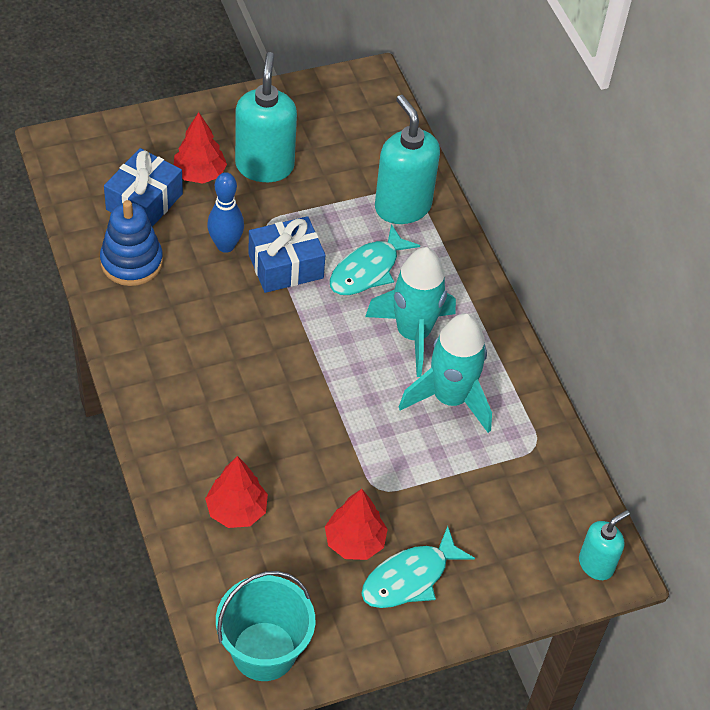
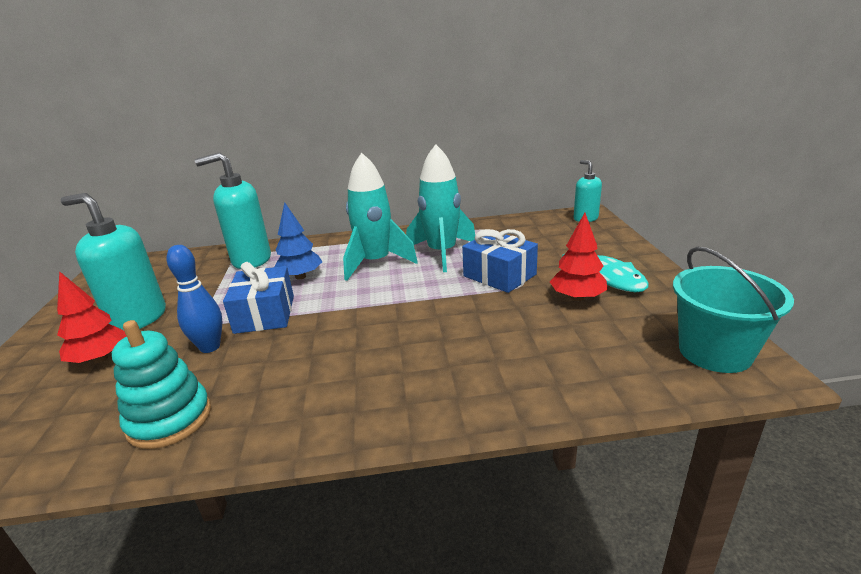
camera: 70 degrees left, 25 degrees down
blue stacking toy [100,200,163,286] -> turquoise stacking toy [112,320,211,449]
blue gift [104,148,183,227] -> blue gift moved to [462,229,538,293]
red tree [205,456,268,528] -> none
turquoise fish [330,224,420,295] -> blue tree [275,202,322,279]

